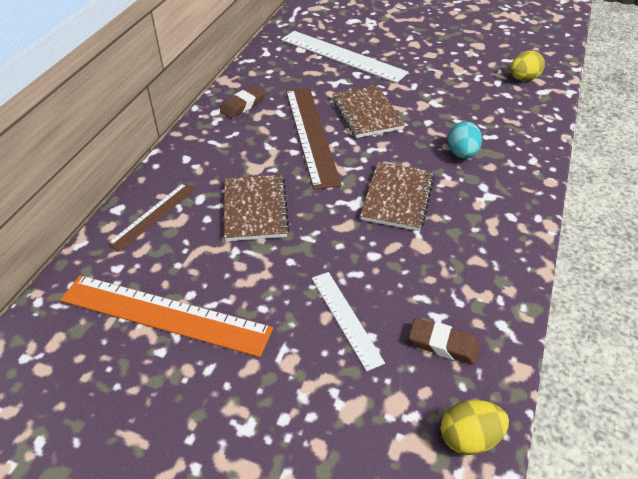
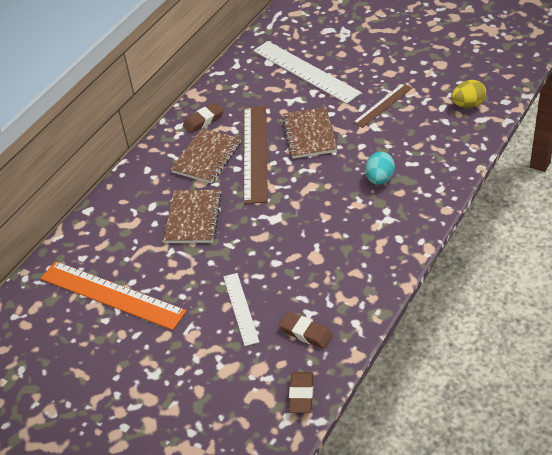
camera: 15 degrees right, 0 degrees up
brown ruler [107,183,196,251] -> brown ruler moved to [353,83,412,128]
brown notebook [360,162,435,231] -> brown notebook moved to [171,128,241,183]
yellow egg [441,400,509,455] -> brown eraser [289,372,313,413]

